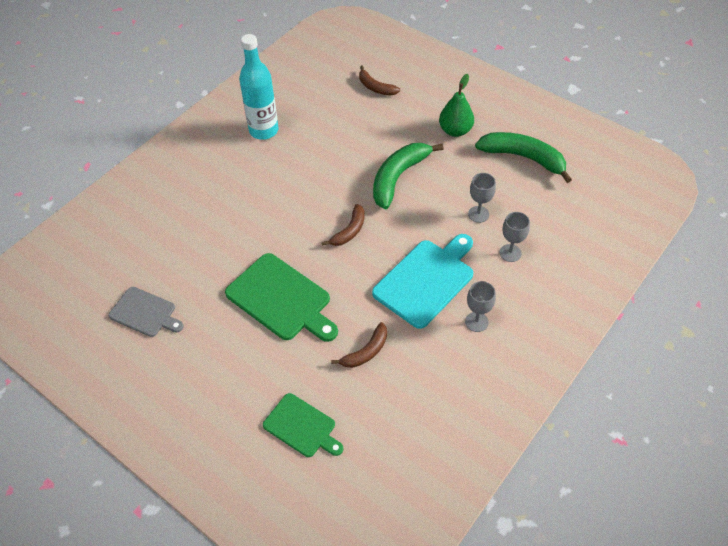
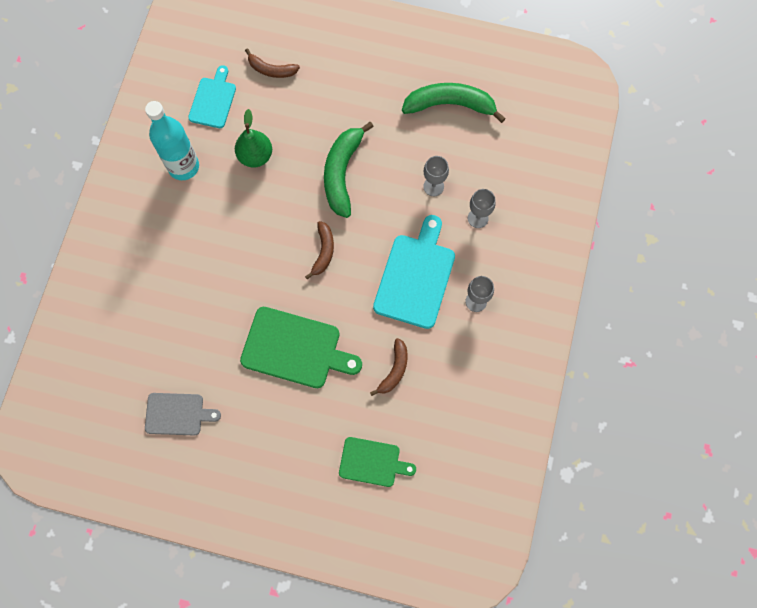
camera: 25 degrees left, 20 degrees up
green pear [439,74,474,137] -> green pear moved to [235,109,272,168]
none -> turquoise cutting board [188,65,236,128]

